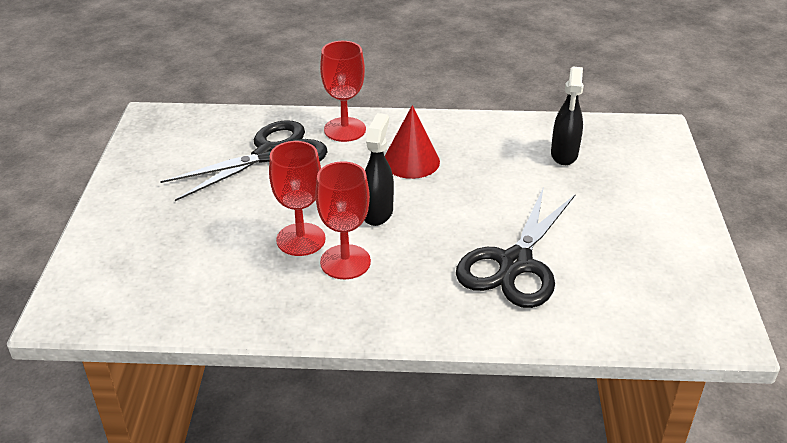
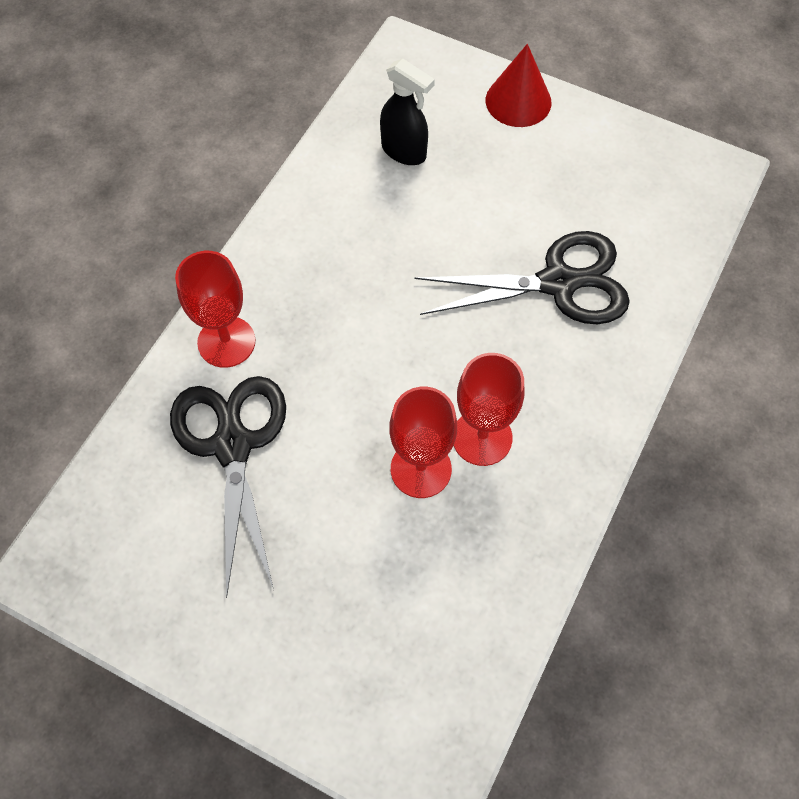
camera: 65 degrees left, 25 degrees up
black spray bottle [364,113,394,226] -> none
red cone [385,105,440,179] -> red cone moved to [486,44,551,127]
black scissors [456,187,576,308] -> black scissors turned 60 degrees counterclockwise [415,231,630,324]

